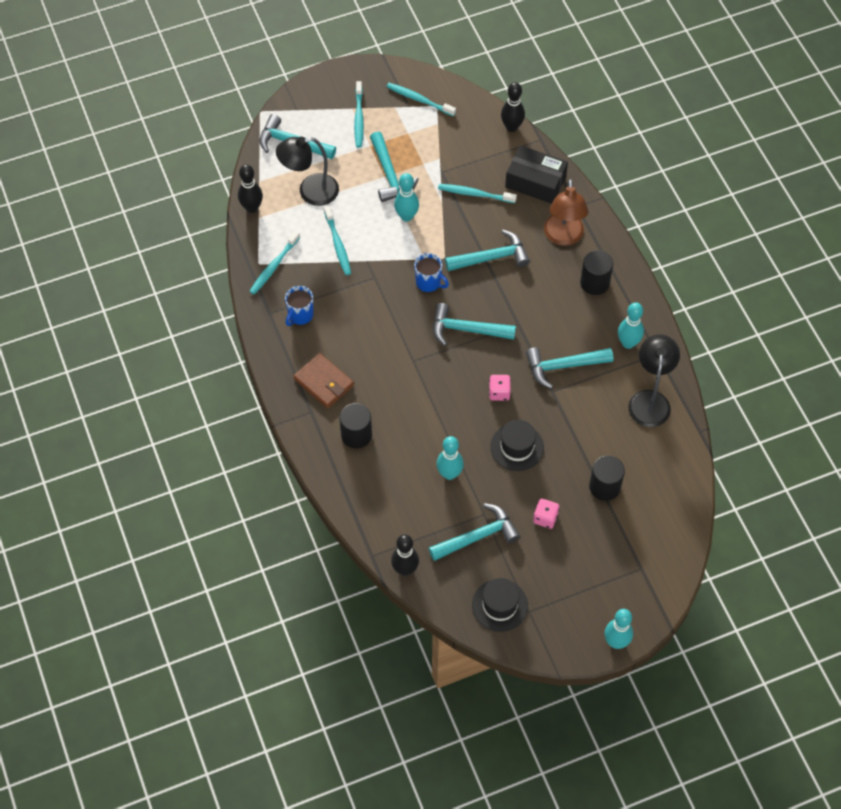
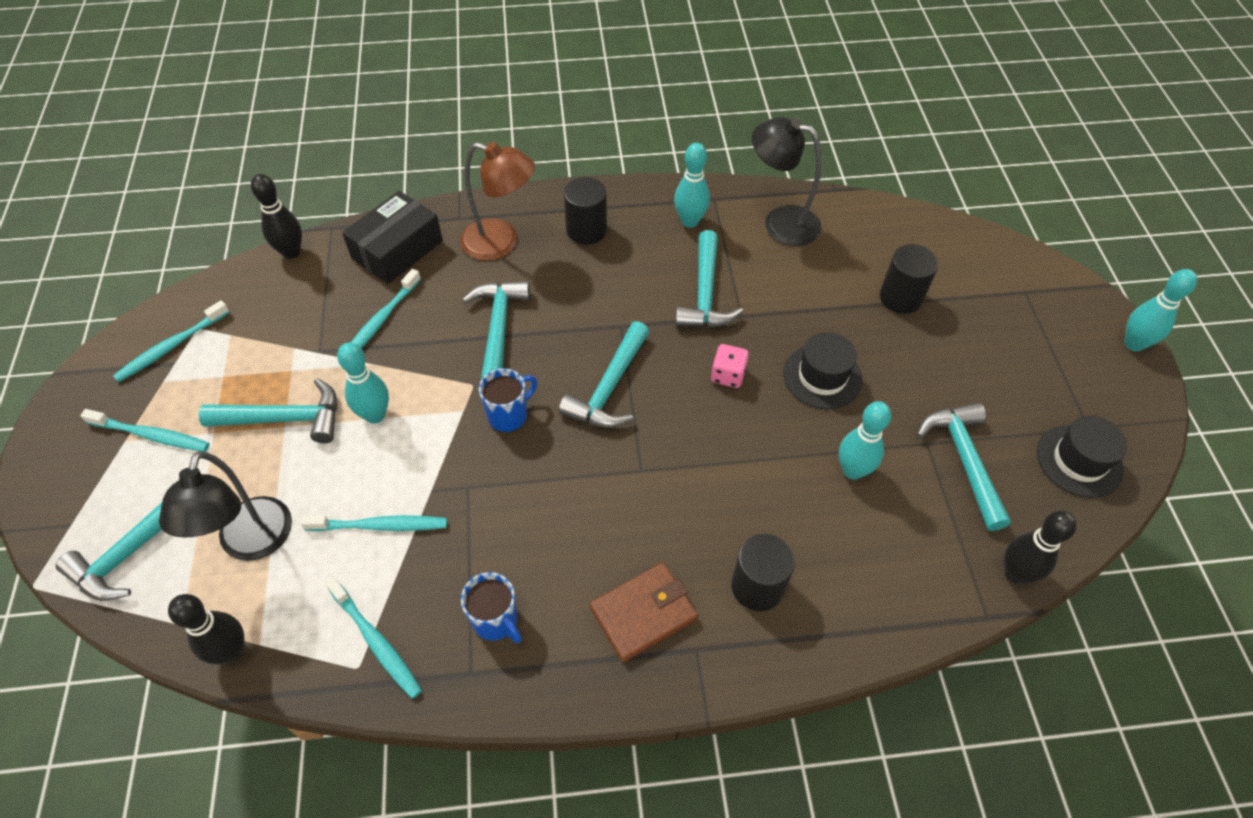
camera: 75 degrees left, 5 degrees down
pink dice [533,499,559,529] -> none

